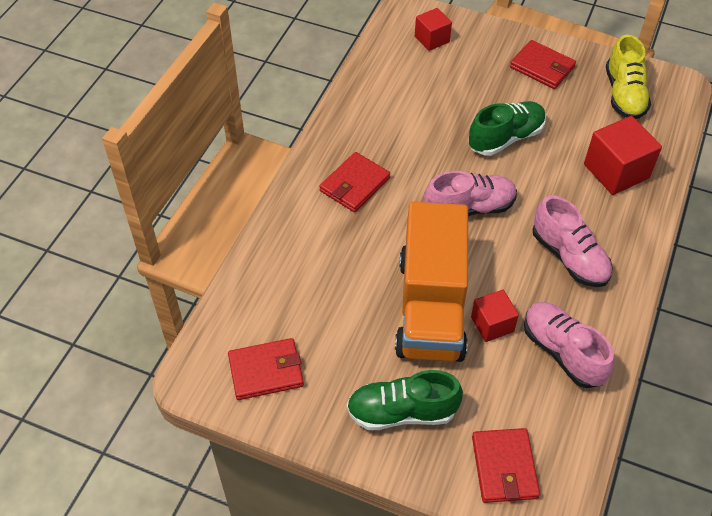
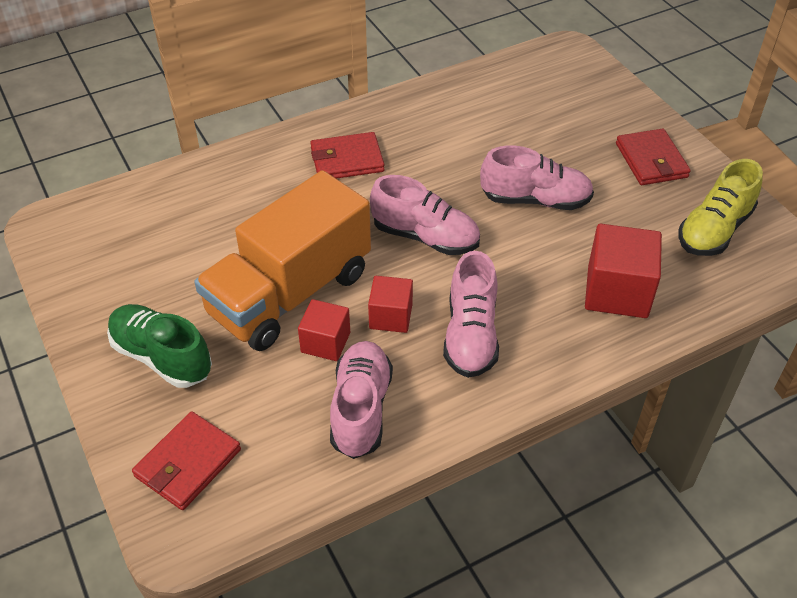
camera: 40 degrees right, 5 degrees down
red wallet [228,338,304,400] -> none
red cube [415,8,452,51] -> red cube moved to [368,276,413,333]
green shoe [469,101,546,156] -> pink shoe [480,145,594,210]

